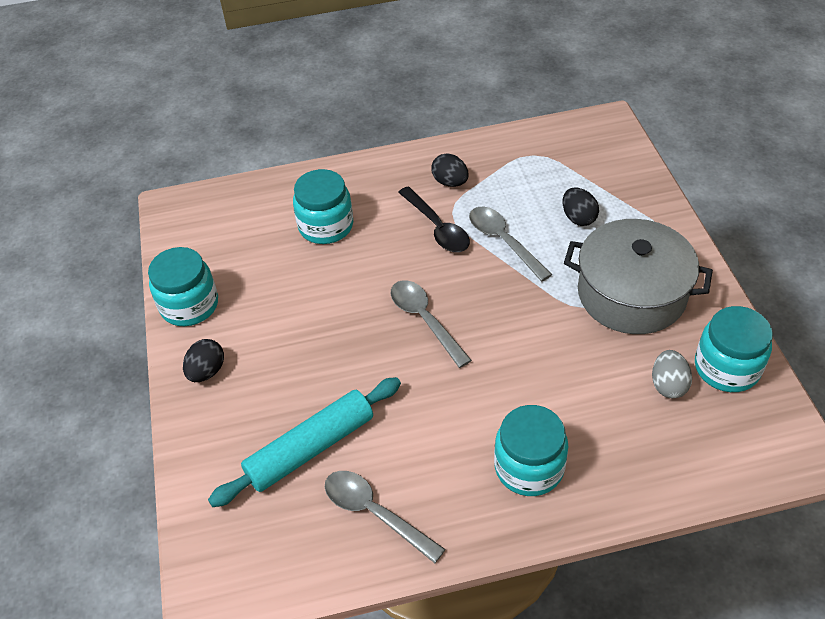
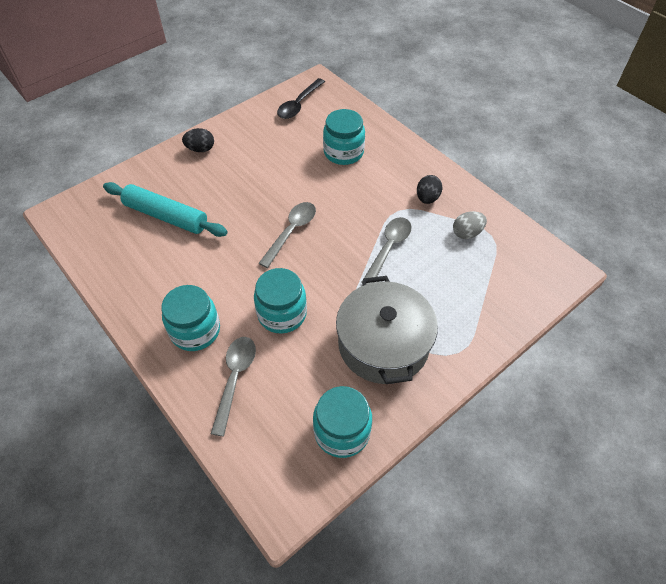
camera: 60 degrees right, 5 degrees up
turquoise jar [148,247,218,326] -> turquoise jar moved to [254,268,307,334]
grey spoon [325,471,446,563] -> grey spoon moved to [211,337,256,436]
black spoon [398,186,470,252] -> black spoon moved to [277,78,325,119]
black egg [563,188,599,226] -> none
grey egg [652,350,692,398] -> grey egg moved to [453,211,487,239]

